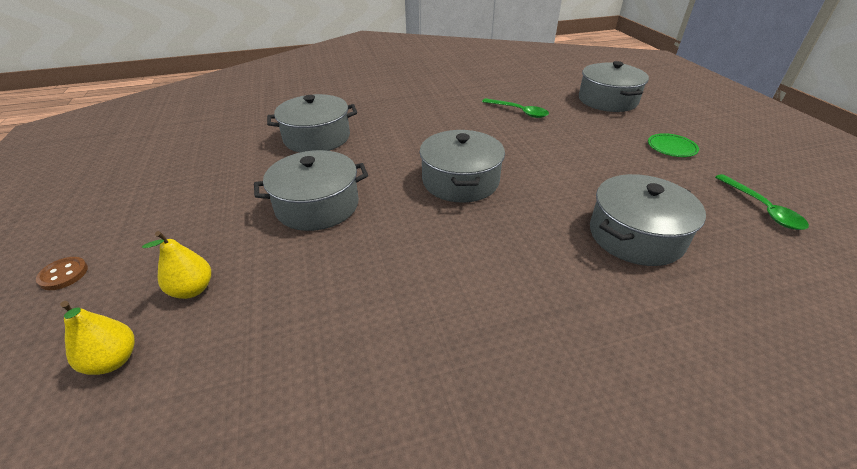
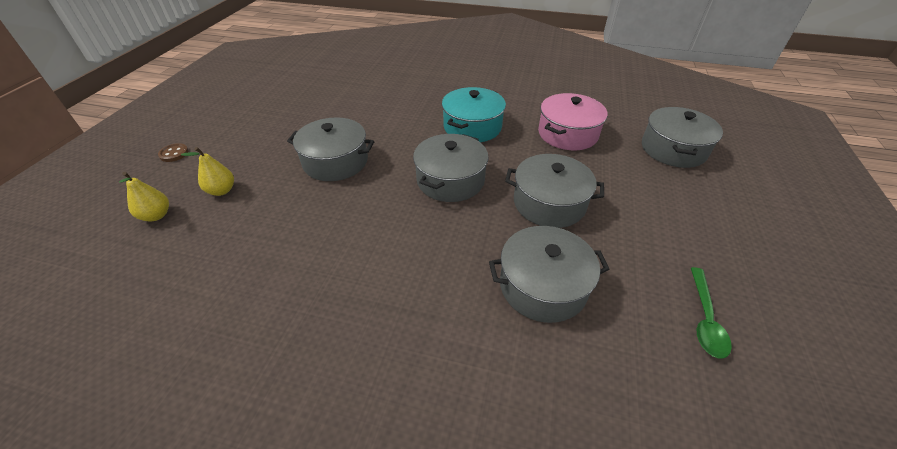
camera: 30 degrees right, 5 degrees up
grey pot [267,94,357,153] -> grey pot moved to [505,154,604,228]
green spoon [482,98,549,118] -> pink pot [538,93,608,150]
green plate [648,133,699,157] -> none
none -> turquoise pot [442,87,506,142]

